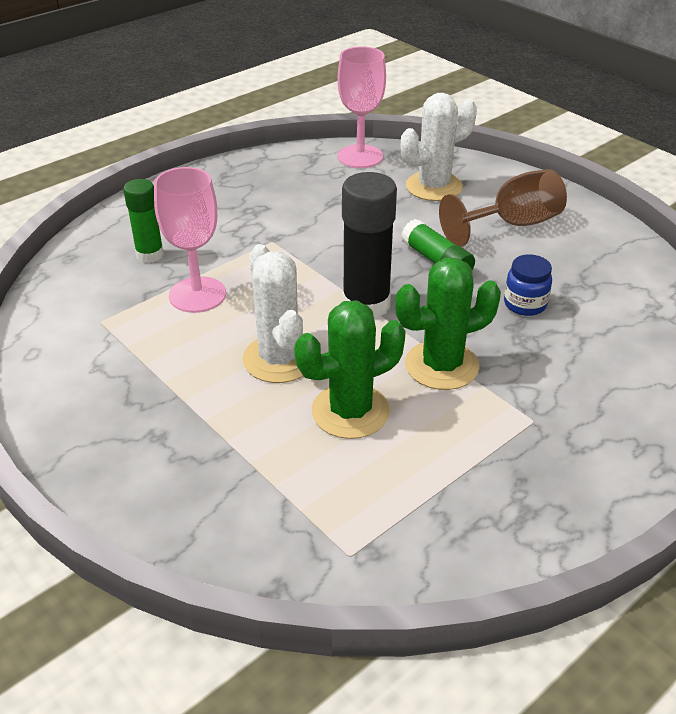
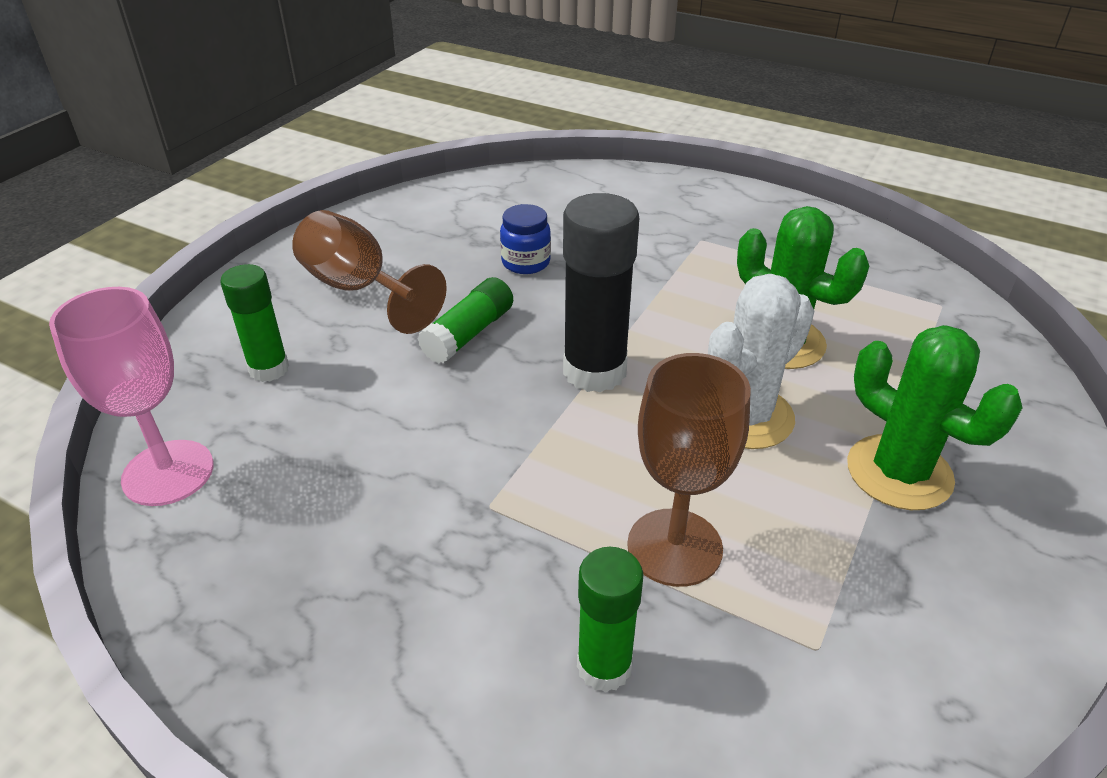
camera: 110 degrees left, 0 degrees up
pink goblet [154,167,226,313] -> brown goblet [627,353,751,587]
green cactus [395,258,501,390] -> green cactus moved to [847,325,1022,510]
white cactus [401,93,477,201] -> green glue stick [221,264,289,382]

